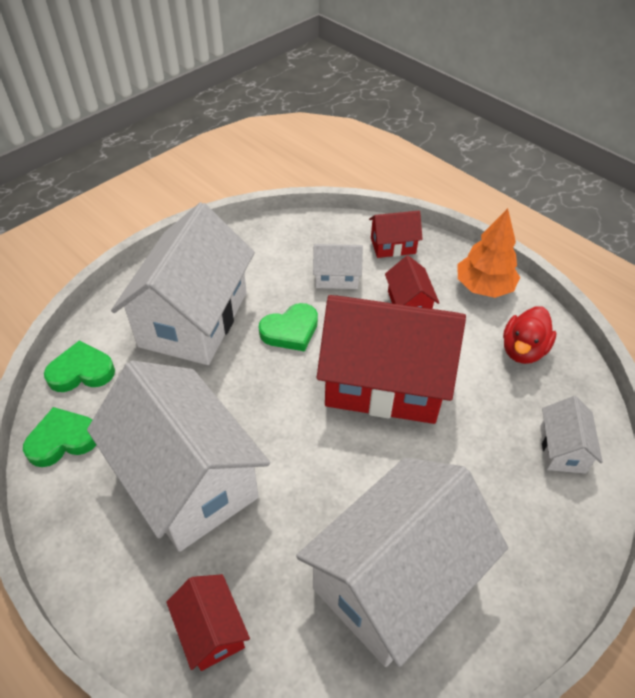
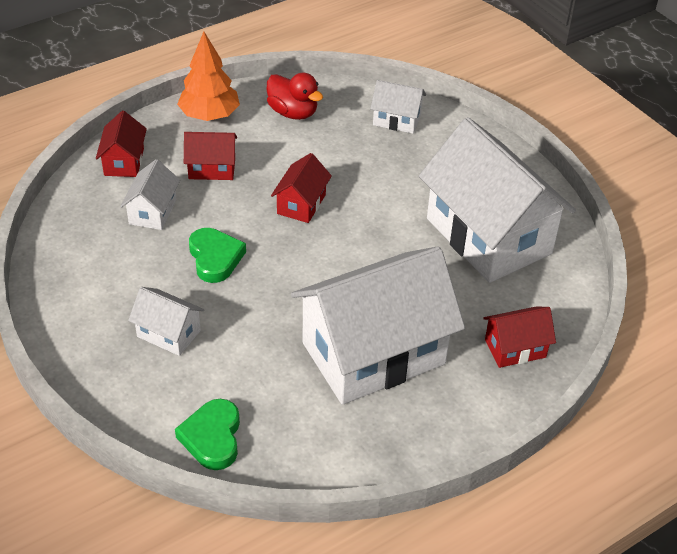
camera: 80 degrees left, 5 degrees down
green heart [23,407,96,467] -> none
white house [111,202,255,365] -> white house [128,287,204,356], size x0.44
red house [317,295,466,424] -> red house [271,153,332,223], size x0.44

